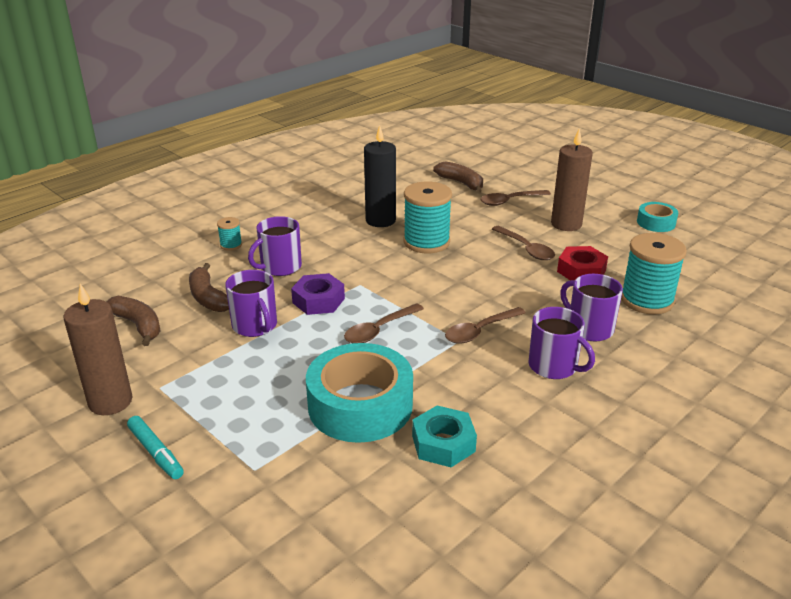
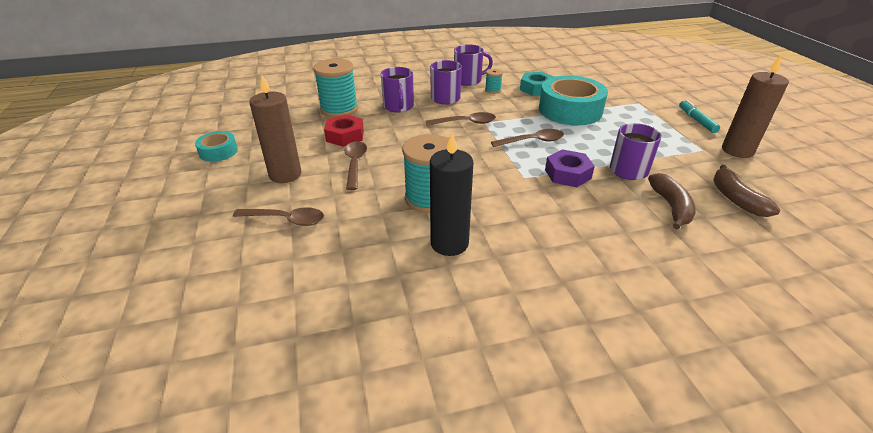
camera: 150 degrees left, 5 degrees up
turquoise spool [217,217,242,251] -> turquoise spool moved to [485,69,503,94]
purple mug [248,216,302,276] -> purple mug moved to [454,44,493,86]
brown banana [433,162,483,193] -> none

